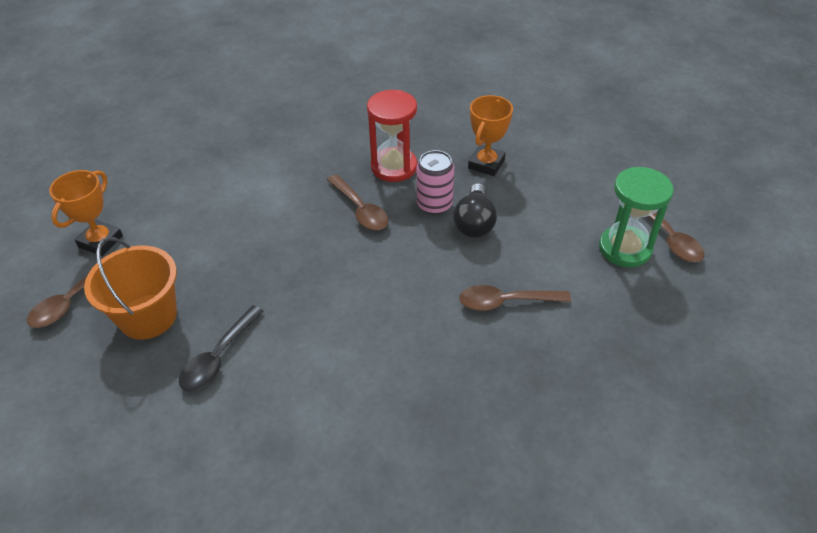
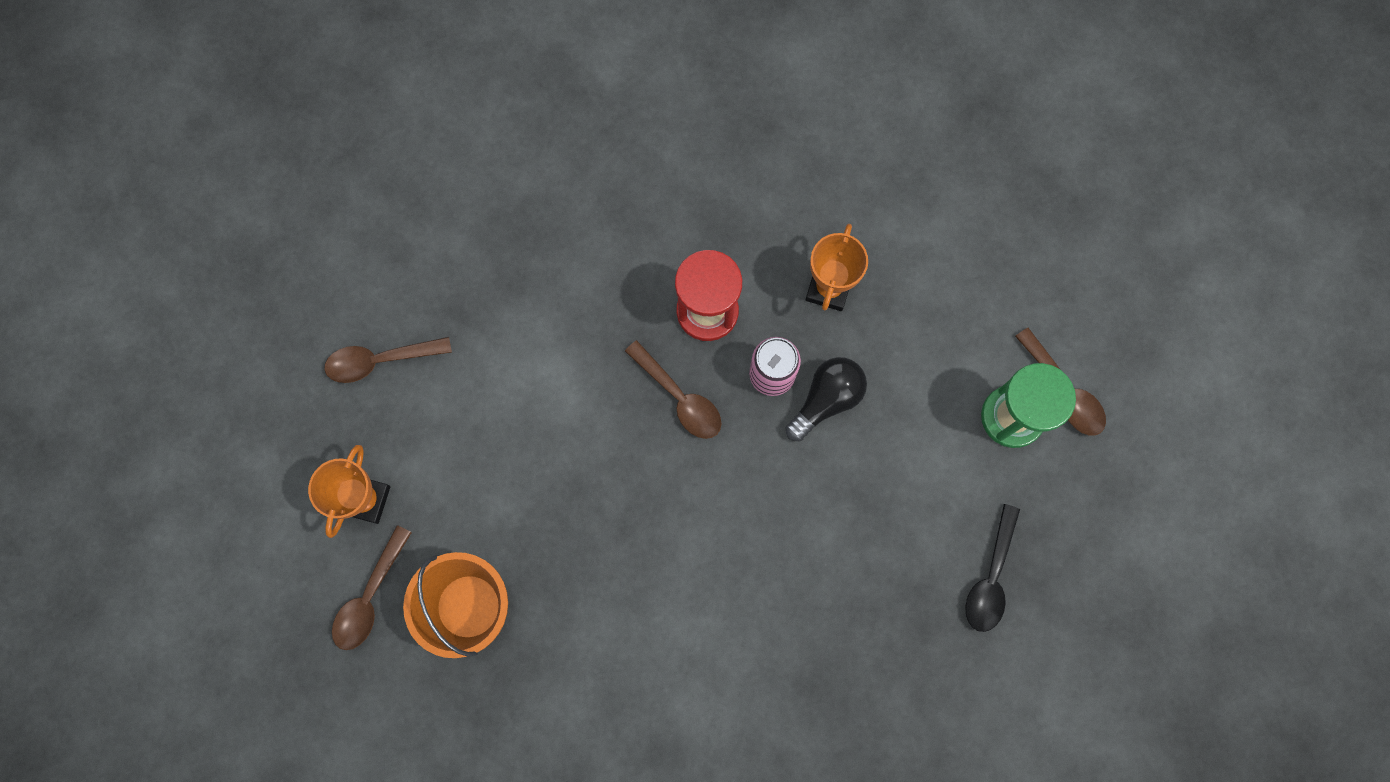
camera: 10 degrees left, 30 degrees up
black spoon [179,305,264,391] -> black spoon moved to [965,504,1020,632]
black light bulb [453,183,497,238] -> black light bulb turned 135 degrees counterclockwise [786,357,867,441]
brown spoon [459,285,571,311] -> brown spoon moved to [324,337,452,383]

